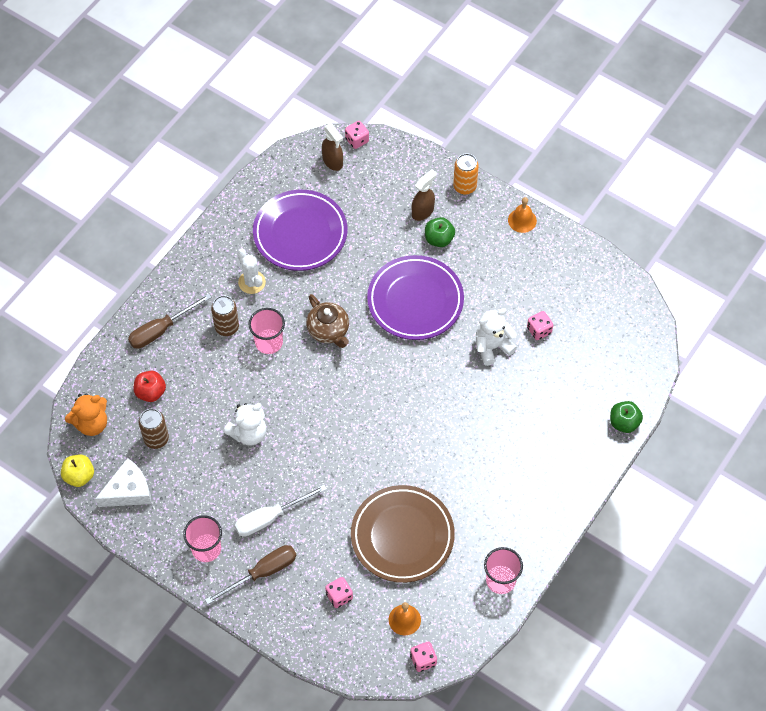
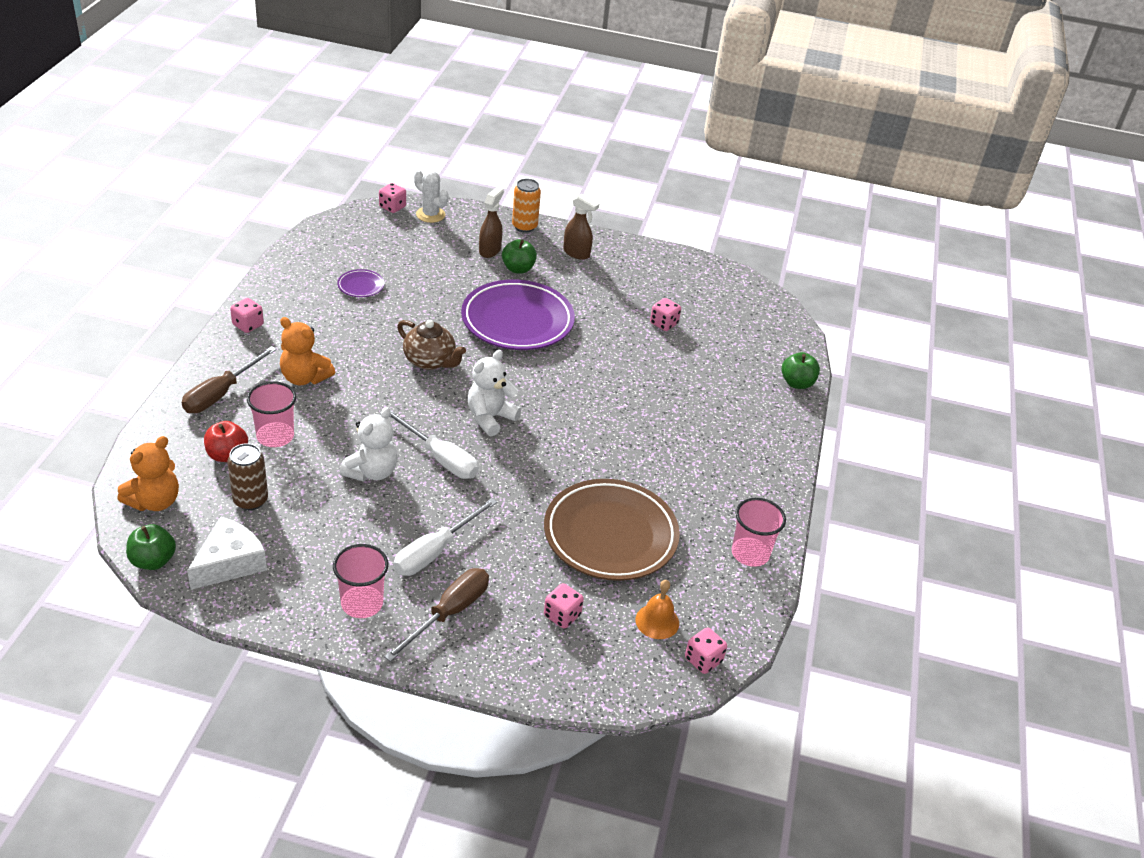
camera: 25 degrees left, 20 degrees down
yellow apple [61,455,94,487] -> green apple [126,524,176,570]
brown can [211,296,239,336] -> orange teddy bear [280,317,335,385]
white cactus [237,248,266,294] -> white cactus moved to [414,170,449,223]
pink cup [249,308,285,354] -> pink cup moved to [247,381,296,447]
purple plate [253,190,347,271] -> purple plate [337,269,385,297], size x0.42
brown spray bottle [322,123,343,171] -> brown spray bottle moved to [563,194,599,260]
white teddy bear [476,308,517,366] -> white teddy bear moved to [468,350,521,437]
orange bell [508,197,537,233] -> none
none -> pink dice [230,298,264,333]
none -> white screwdriver [389,411,479,479]

